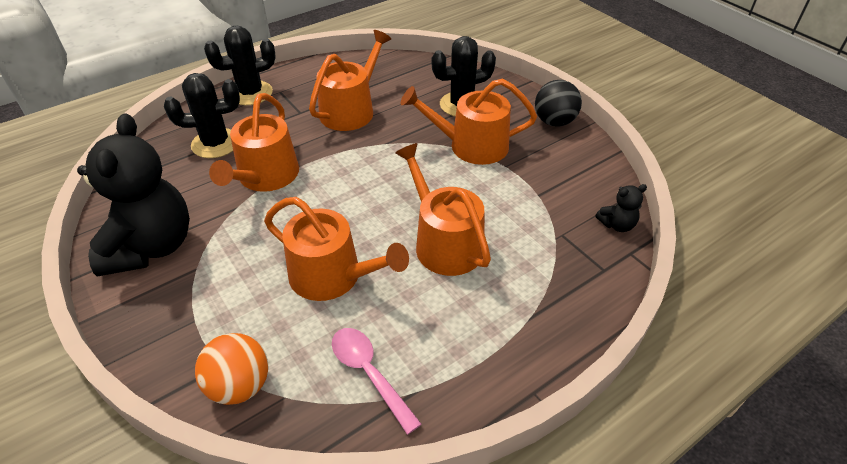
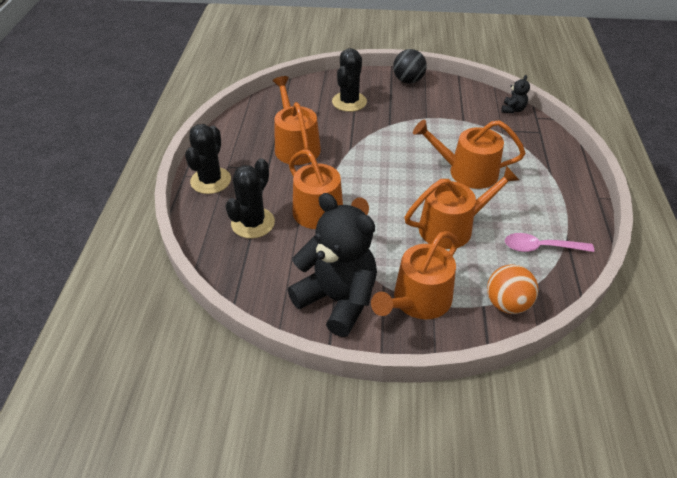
camera: 50 degrees left, 0 degrees up
orange watering can [401,79,537,165] -> orange watering can moved to [371,231,459,319]

